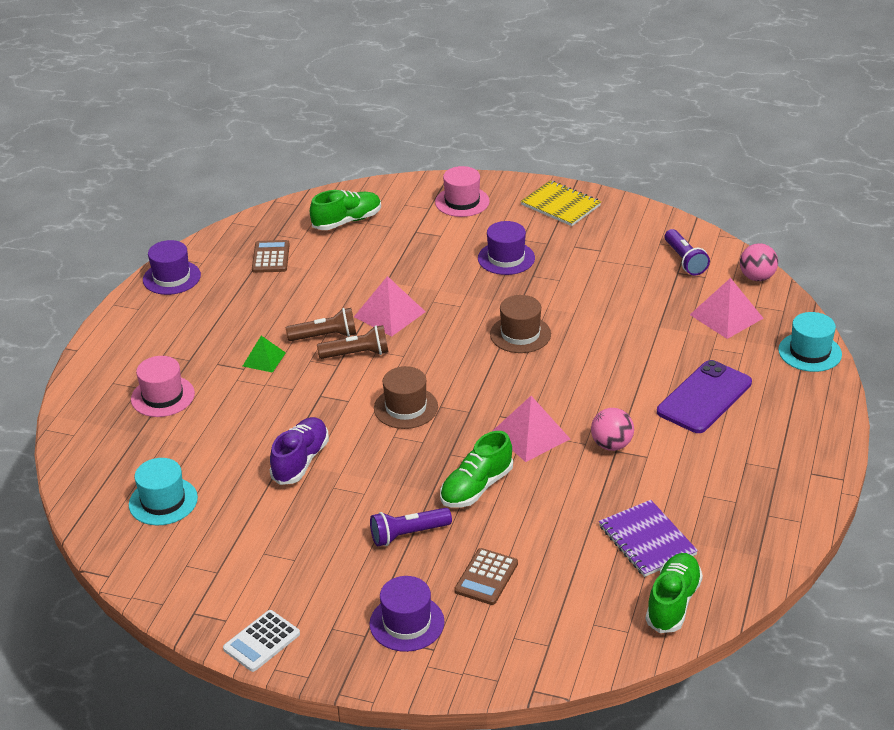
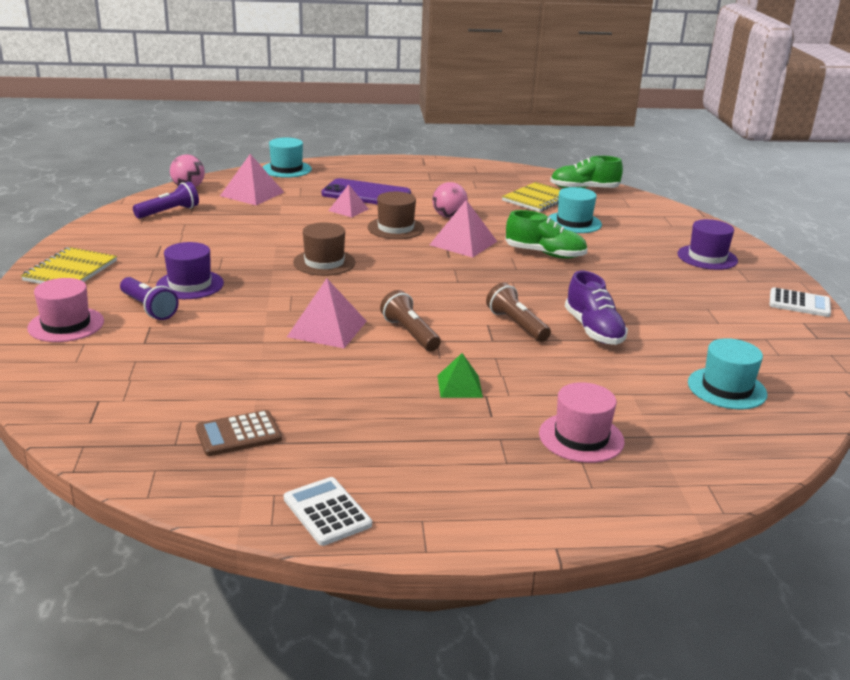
camera: 115 degrees left, 10 degrees down
purple hat [143,240,201,295] -> white calculator [284,477,372,546]
purple shoe [270,417,329,485] -> purple shoe turned 105 degrees counterclockwise [565,271,628,345]
brown flashlight [286,308,356,341] -> brown flashlight moved to [486,283,551,342]
green shoe [310,190,381,230] -> none
purple flashlight [370,508,452,547] -> purple flashlight moved to [120,277,179,320]
brown hat [374,366,438,429] -> brown hat moved to [367,192,424,239]
brown calculator [454,548,518,605] -> none
purple notebook [599,500,698,577] -> yellow notebook [502,182,561,212]
none -> pink pyramid [328,185,369,218]
none -> turquoise hat [548,187,602,233]

